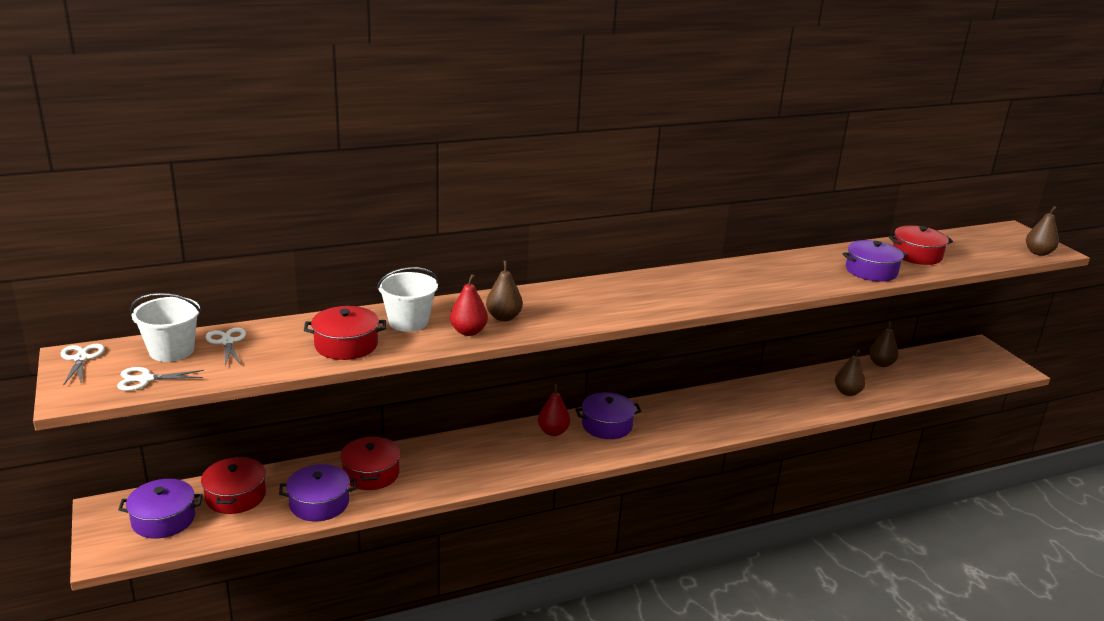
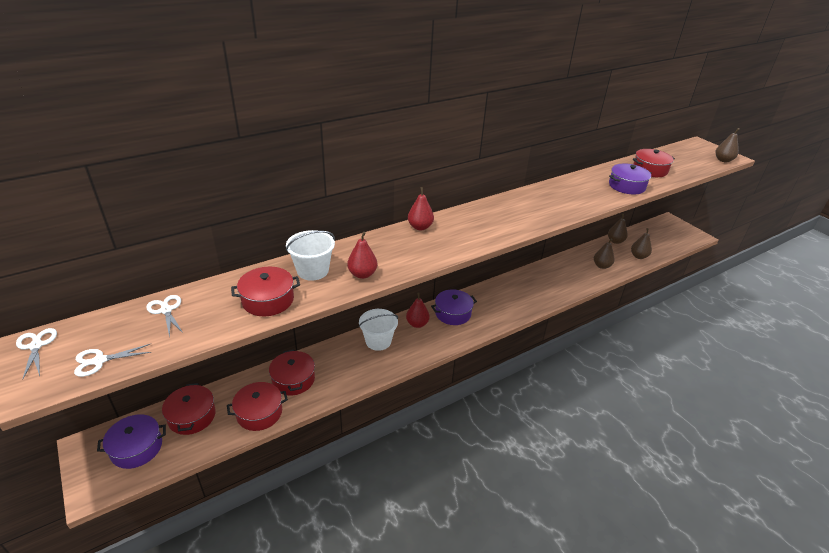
camera: 10 degrees left, 10 degrees up
white bucket [130,293,201,362] -> white bucket moved to [359,309,398,351]
purple pot [279,464,357,521] -> red pot [227,382,288,431]
brown pear [486,261,523,321] -> brown pear moved to [631,228,652,259]
none -> red pear [408,187,434,231]

